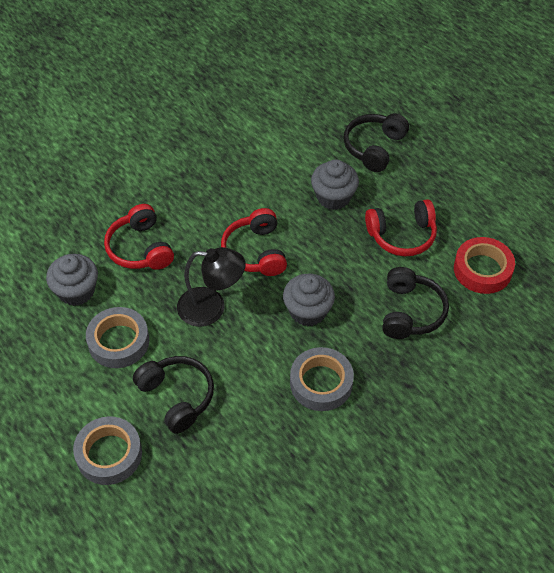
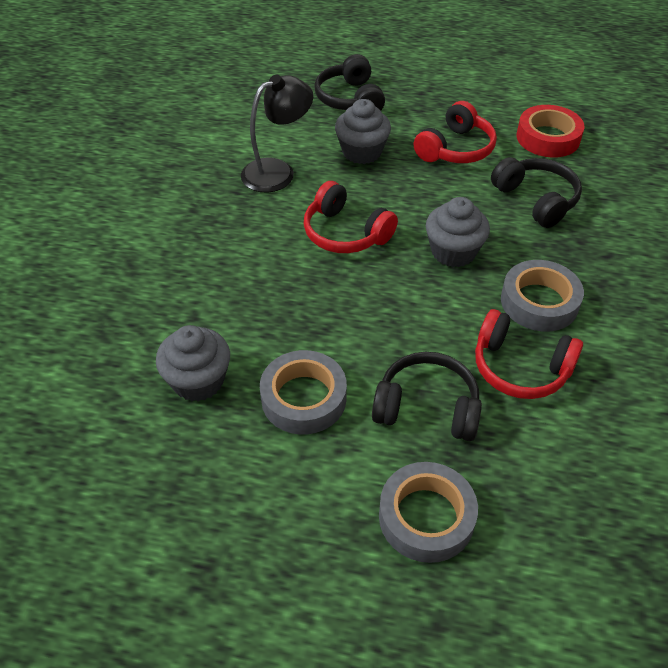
camera: 40 degrees left, 5 degrees down
red headphones [104,204,174,270] -> red headphones moved to [475,309,583,399]
black lamp [177,247,245,327] -> black lamp moved to [241,74,313,193]

